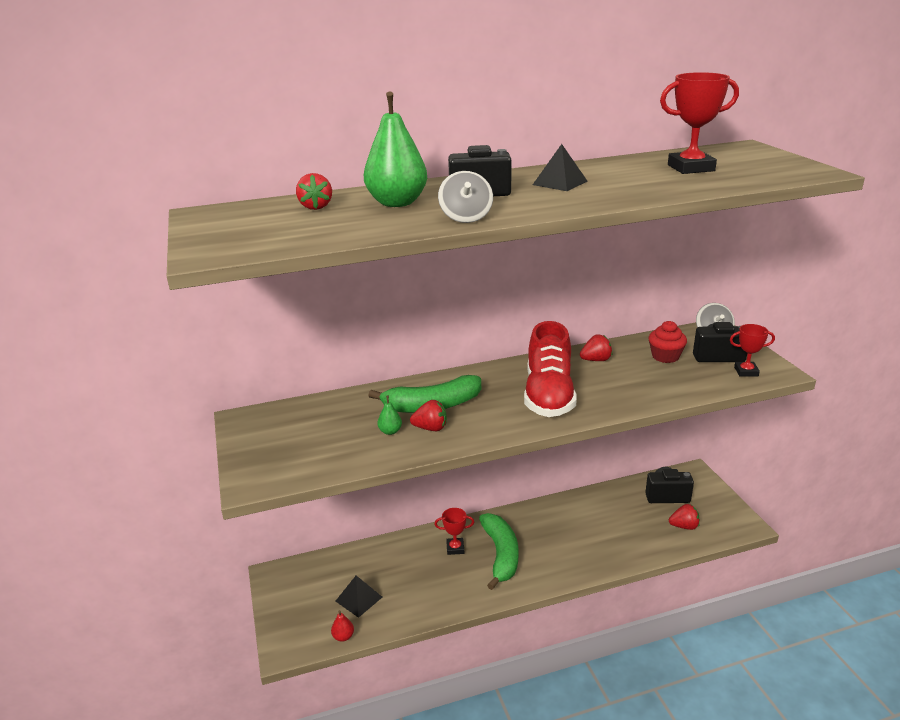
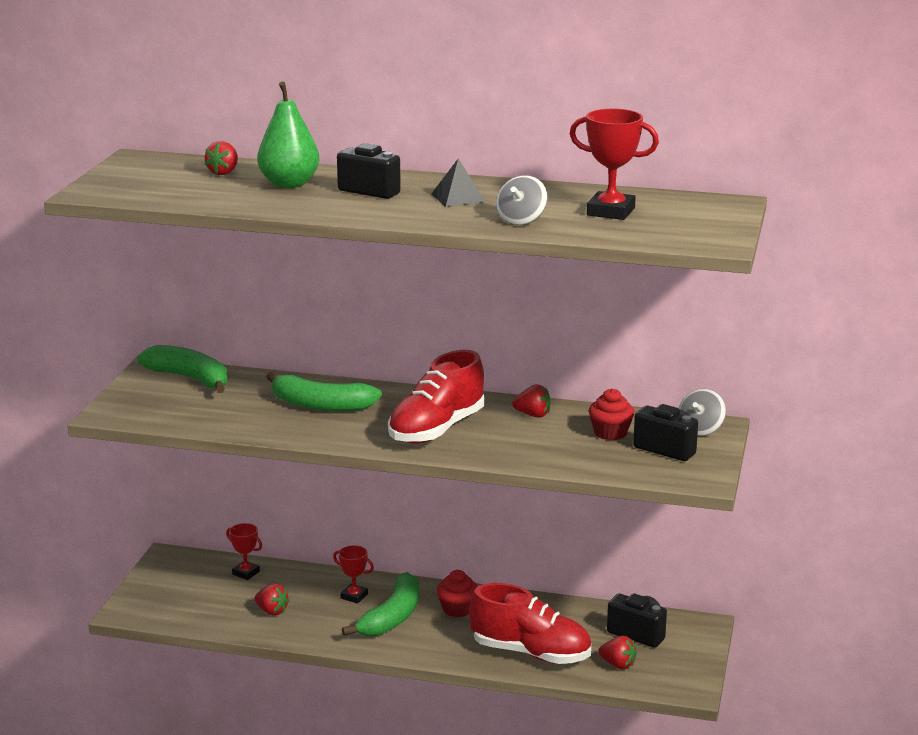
camera: 30 degrees right, 5 degrees down
red pear [331,610,354,642] -> none
black pyramid [336,576,382,618] -> none
green pear [377,396,402,435] -> none
red strawberry [410,400,447,431] -> red strawberry moved to [254,584,289,615]
grey spinning top [438,171,493,223] -> grey spinning top moved to [496,175,548,225]
red trophy [730,324,775,377] -> red trophy moved to [226,523,262,580]
none -> green banana [137,345,227,393]
none -> red cupcake [437,570,478,617]
none -> red shoe [469,583,591,664]

